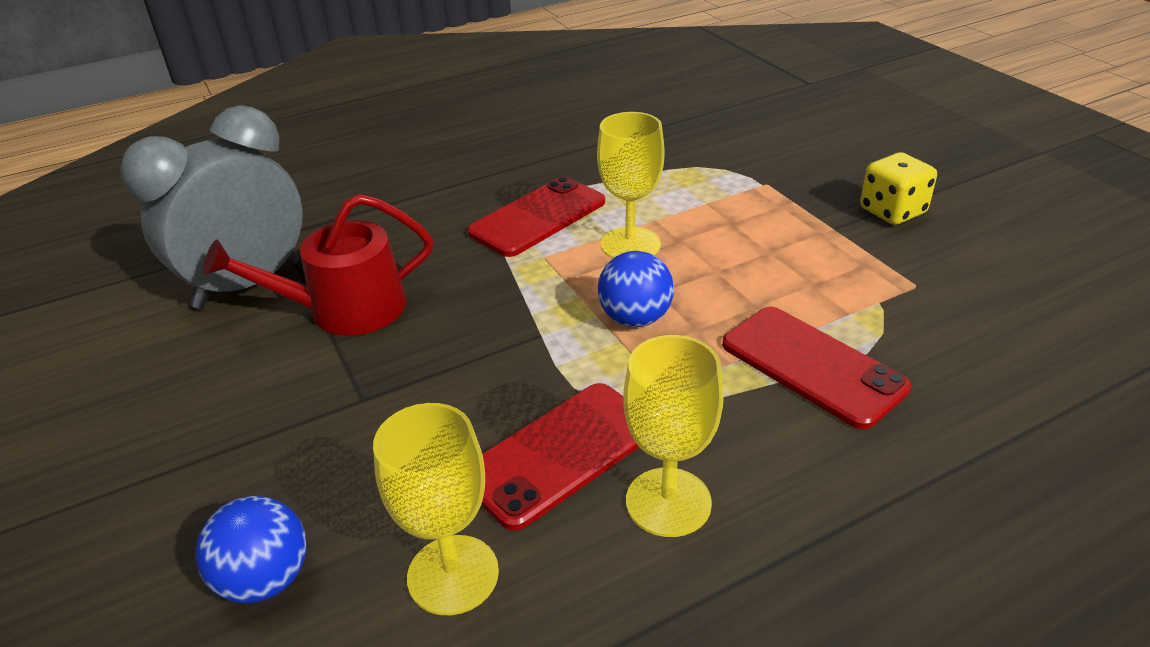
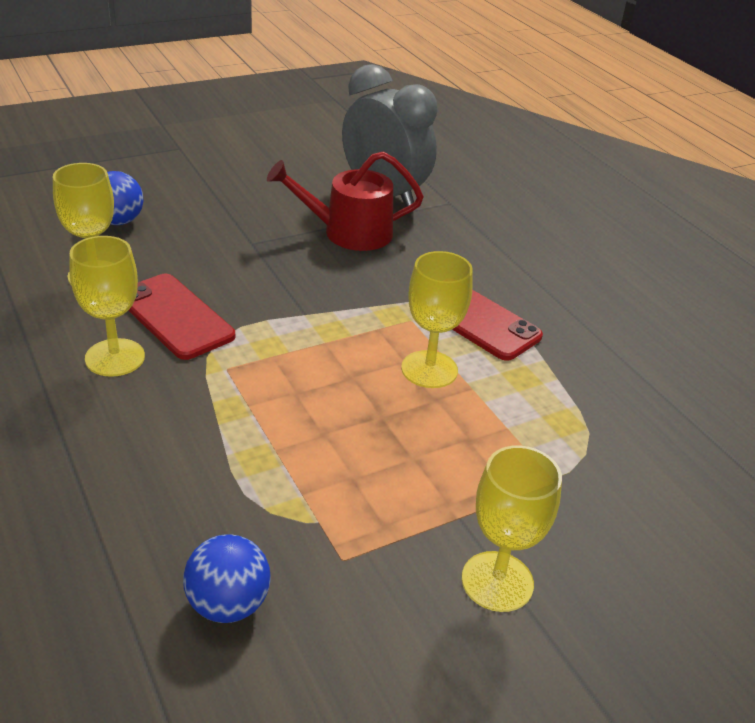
camera: 85 degrees right, 0 degrees up
red watering can [203,194,433,336] -> red watering can turned 75 degrees counterclockwise [267,151,424,251]
blue ball [598,251,674,327] -> blue ball moved to [183,535,270,623]
red phone [722,307,911,429] -> none
yellow dice [860,152,937,225] -> yellow goblet [462,445,562,612]

